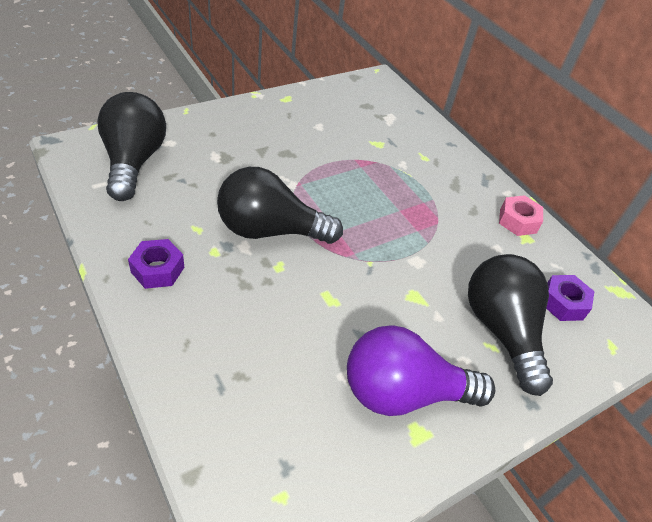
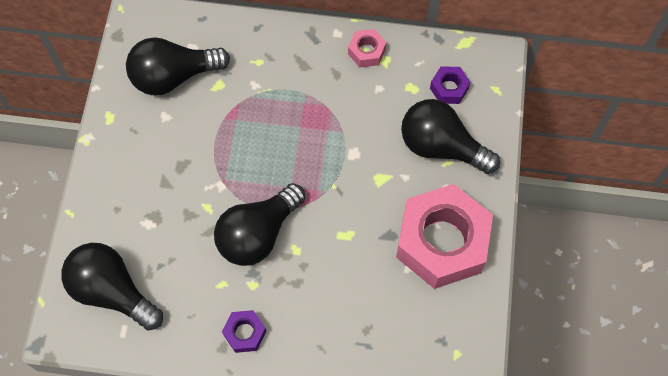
camera: 45 degrees left, 20 degrees up
purple light bulb [347,325,495,416] -> pink nut [396,184,493,289]
none -> black light bulb [126,37,230,95]

